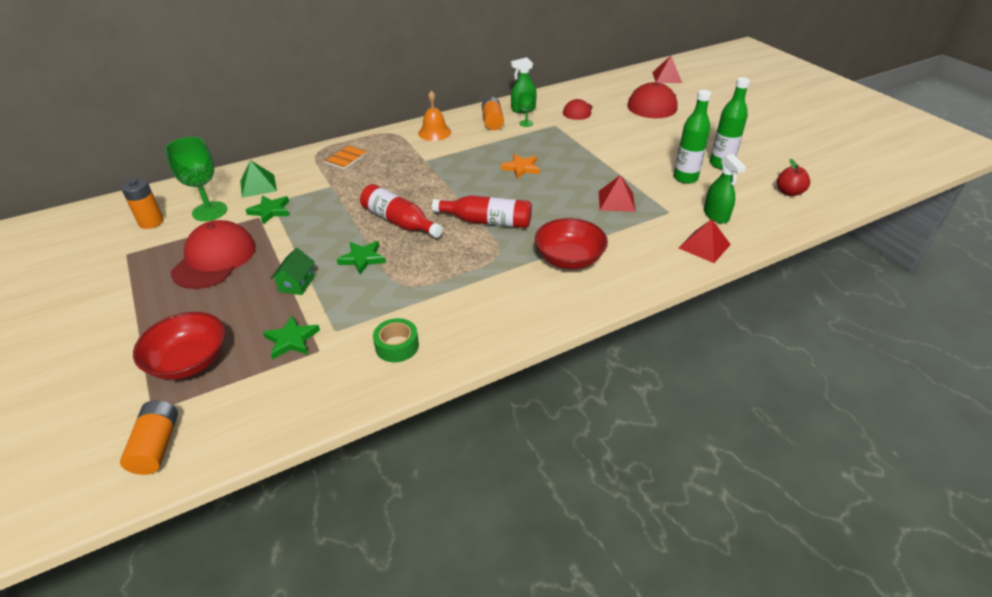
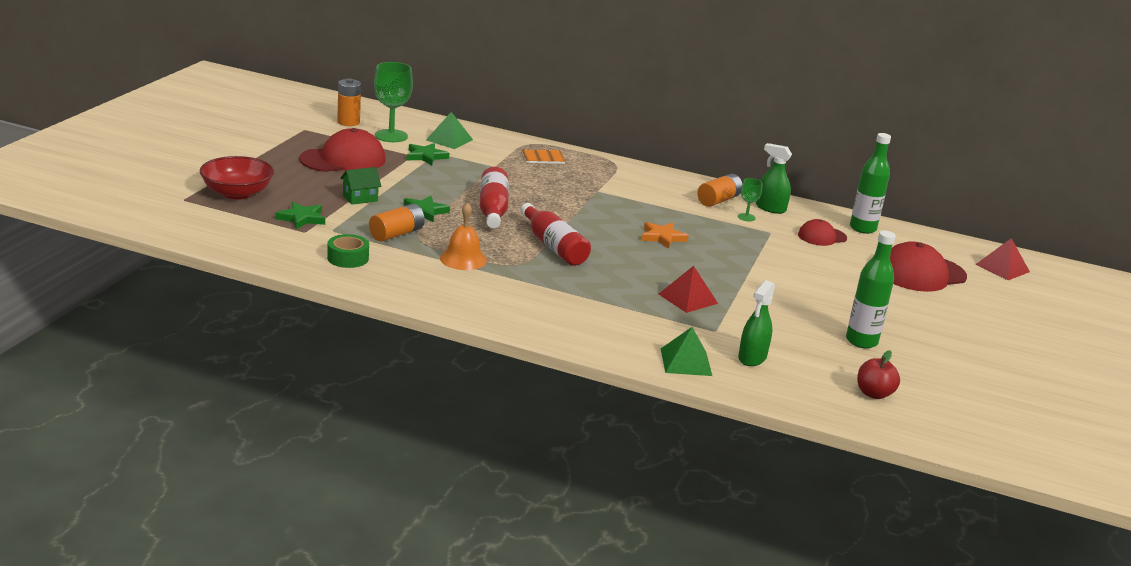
camera: 45 degrees right, 15 degrees down
orange battery [120,400,178,475] -> orange battery moved to [369,204,425,241]
orange bell [418,91,451,141] -> orange bell moved to [440,202,487,270]
red bowl [535,218,608,269] -> none
green bottle [674,90,711,184] -> green bottle moved to [850,133,891,234]
red pyramid [679,219,731,263] -> green pyramid [661,327,712,376]

